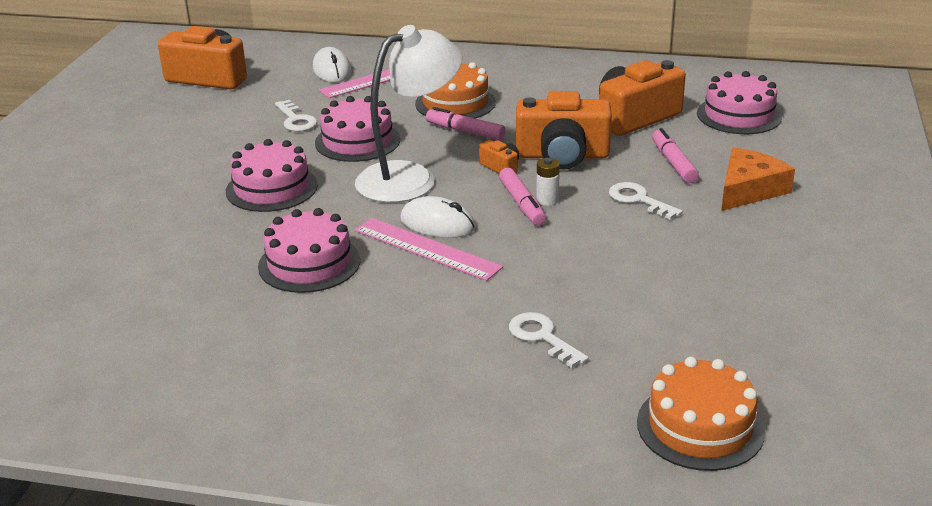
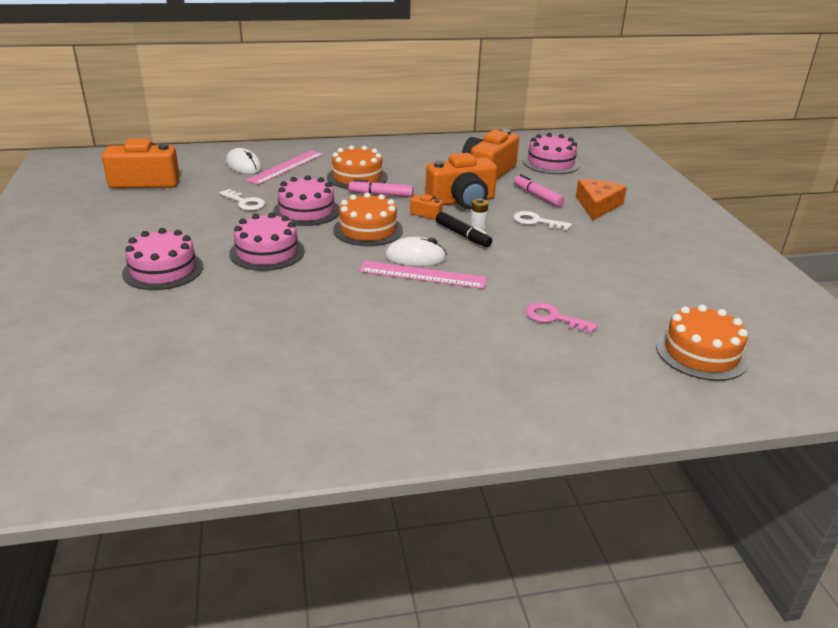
camera: 25 degrees left, 0 degrees up
pink cake [258,208,360,293] -> pink cake moved to [122,228,203,290]
white lamp [355,25,462,203] -> orange cake [333,193,403,246]
pink marker [499,168,546,225] -> black marker [436,212,492,247]
white key [509,312,589,368] -> pink key [526,303,598,334]

